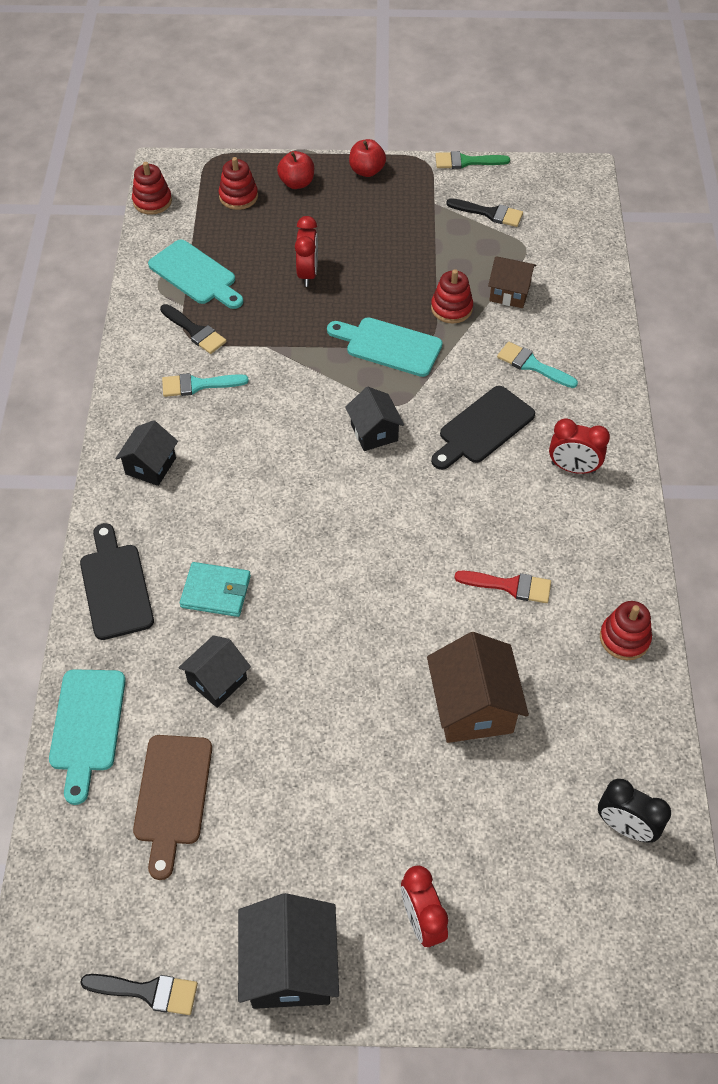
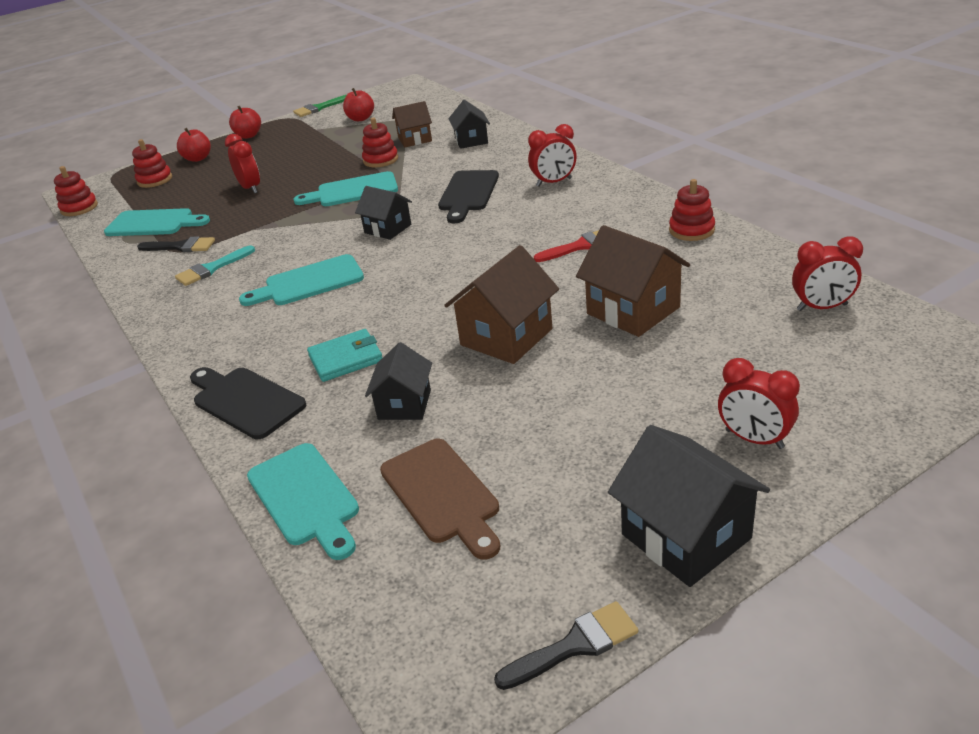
camera: 30 degrees left, 20 degrees down
black house [115,420,178,486] -> black house moved to [449,100,490,149]
black brush [446,198,523,227] -> red apple [343,88,374,121]
turquoise brush [497,342,578,388] -> none
black clock [598,779,671,842] -> red clock [792,236,863,311]
none -> turquoise cutting board [239,254,364,306]
none -> brown house [444,245,559,364]

